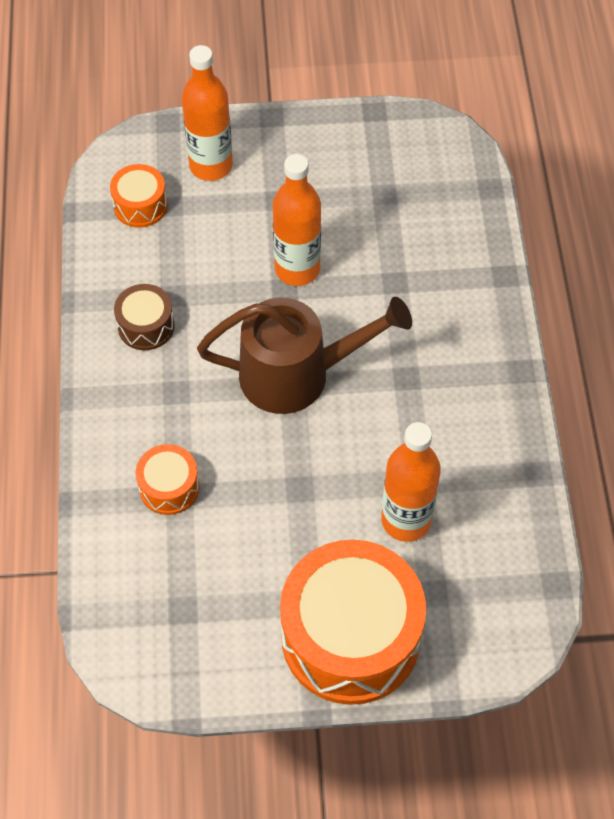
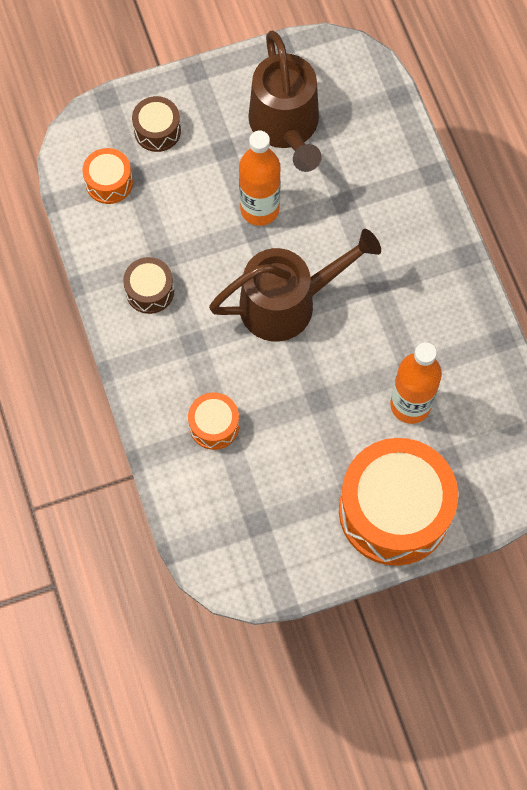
camera: 15 degrees left, 10 degrees up
orange bottle [182,45,233,181] -> brown drum [132,96,181,152]
none -> brown watering can [248,31,321,172]

